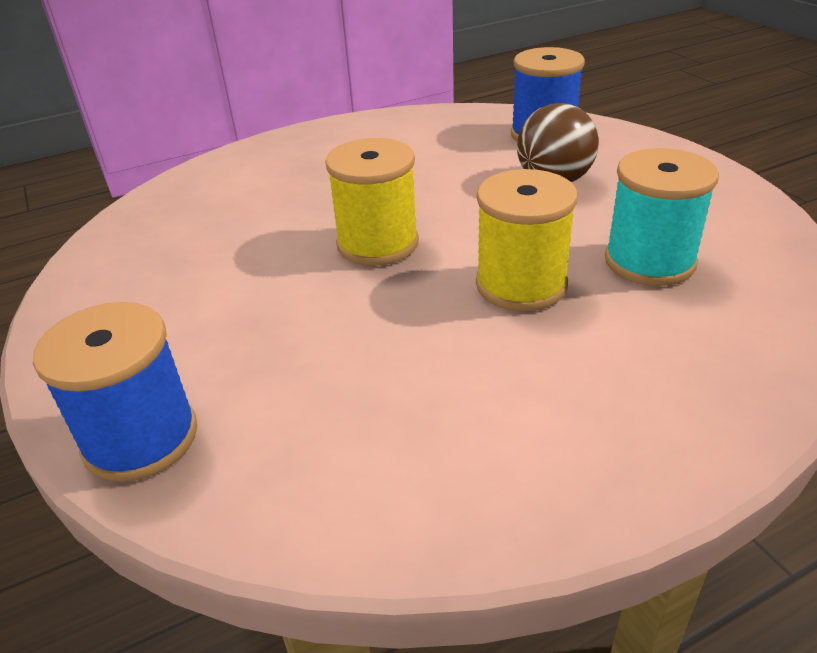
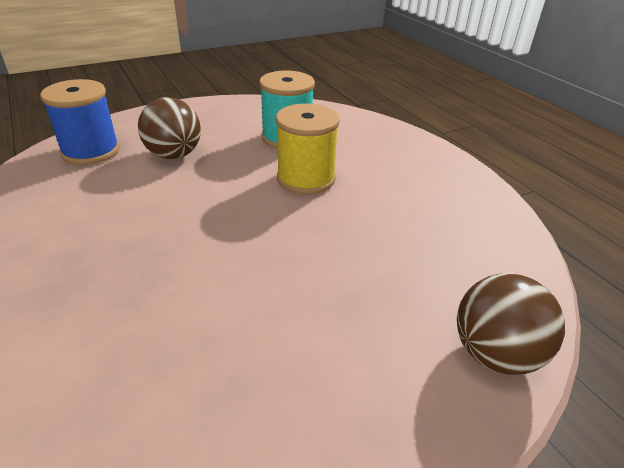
camera: 95 degrees left, 0 degrees up
blue spool [33,302,198,482] -> brown ball [457,273,565,375]
yellow spool [325,138,419,266] -> none

